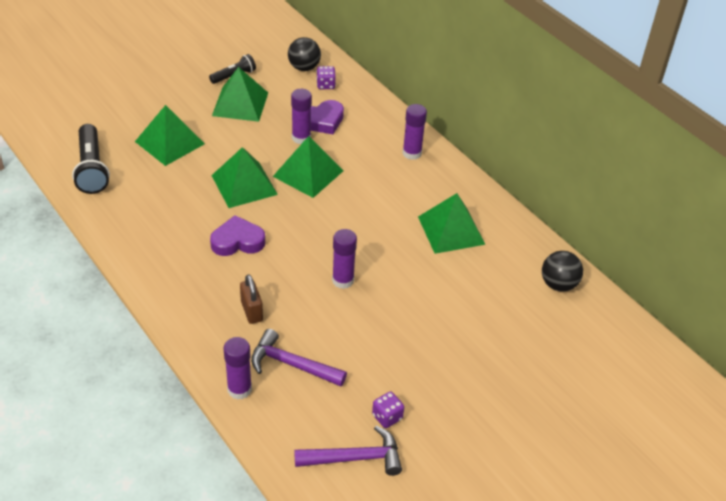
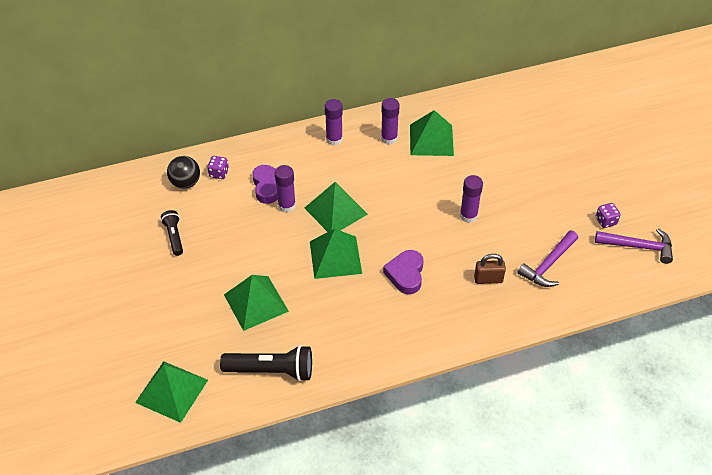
camera: 70 degrees left, 5 degrees up
green pyramid [212,67,268,122] -> green pyramid moved to [135,361,208,423]
purple glue stick [224,337,252,400] -> purple glue stick moved to [381,98,400,145]
purple hammer [294,425,402,476] -> purple hammer turned 90 degrees clockwise [595,228,673,264]
black ball [542,251,583,292] -> none

